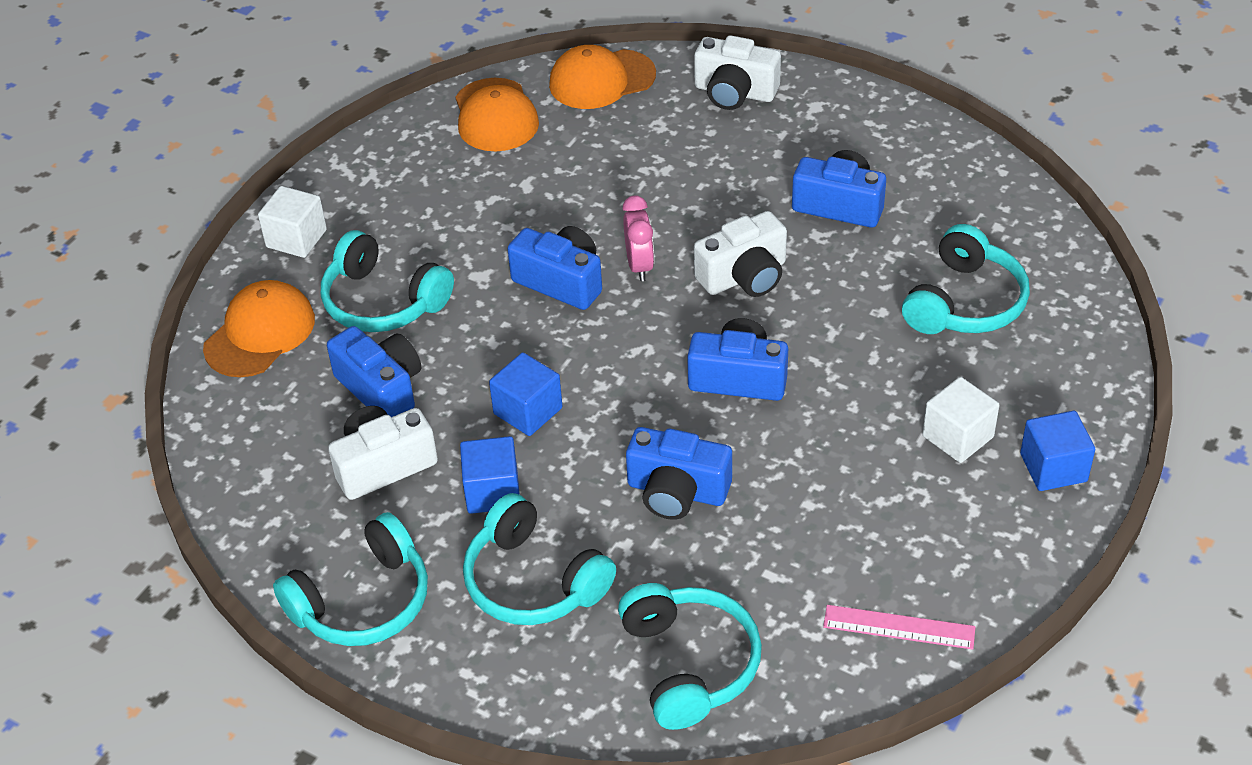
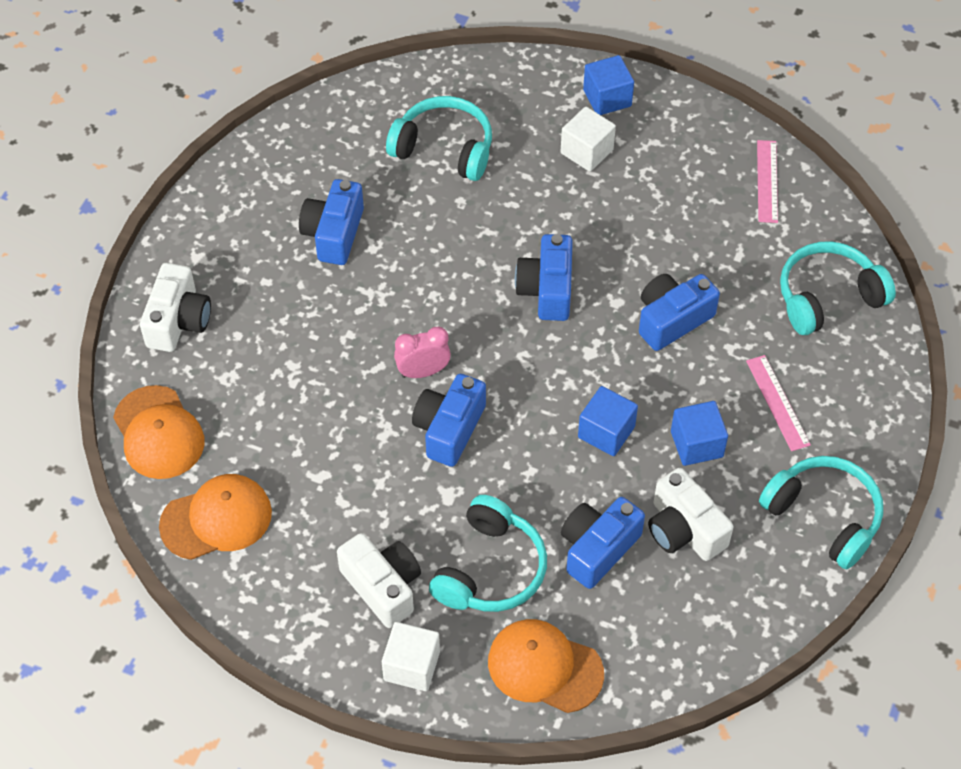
camera: 100 degrees left, 10 degrees up
turquoise headphones [463,493,616,625] -> pink ruler [746,355,811,451]
blue camera [626,427,732,520] -> blue camera turned 135 degrees counterclockwise [639,274,720,351]
white camera [694,211,787,297] -> white camera moved to [337,533,421,628]

